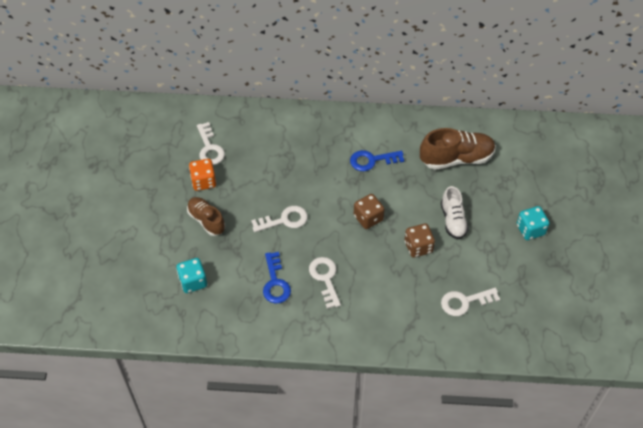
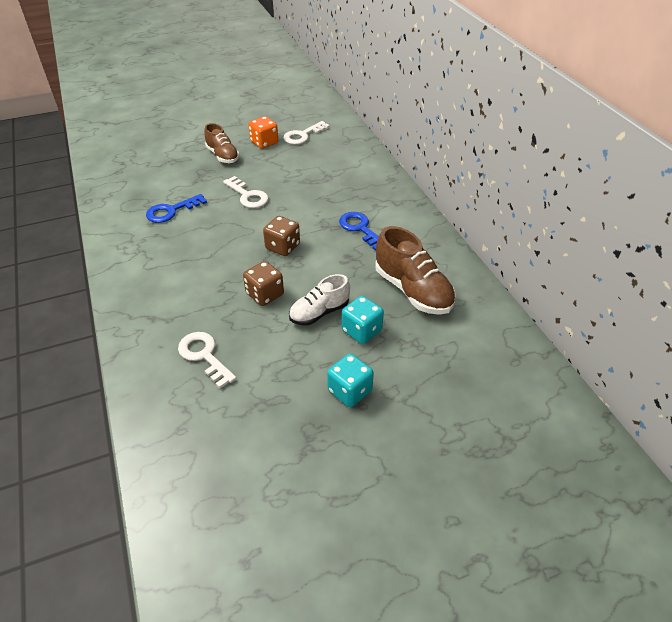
camera: 65 degrees right, 10 degrees down
turquoise dice [176,258,207,293] -> turquoise dice moved to [342,296,384,344]
brown shoe [187,197,225,236] -> brown shoe turned 120 degrees clockwise [204,123,239,163]
white key [309,257,341,309] -> none

